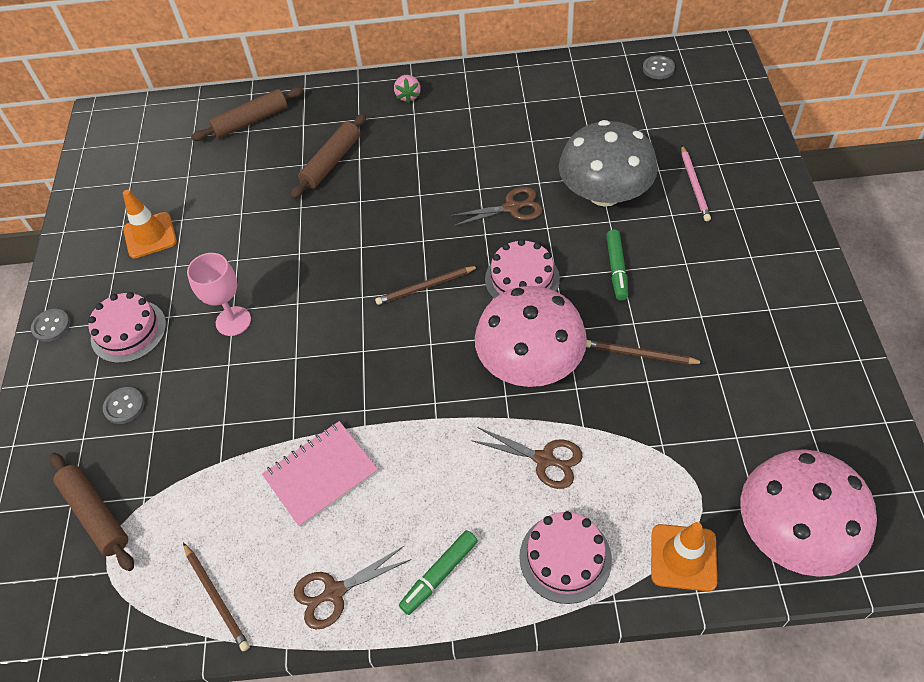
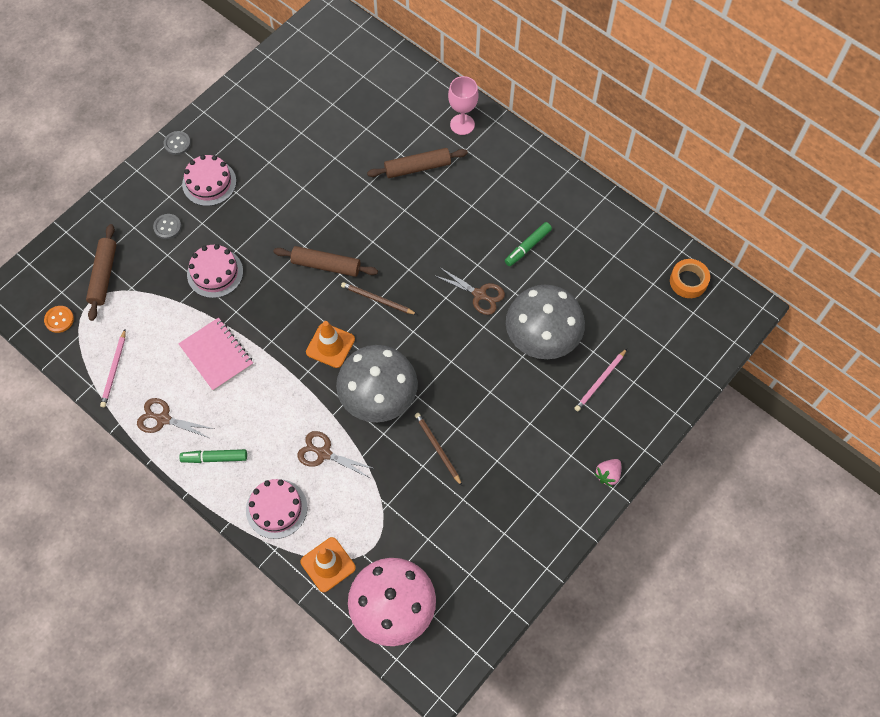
camera: 40 degrees right, 10 degrees up
orange traffic cone [123,190,177,258] -> orange traffic cone moved to [306,321,355,368]
brown pencil [183,543,249,651] -> pink pencil [100,329,126,407]
pink goblet [187,253,251,336] -> pink goblet moved to [448,76,479,135]
brown rolling pin [191,87,304,141] -> brown rolling pin moved to [273,246,378,277]
pink notebook [262,421,378,527] -> pink notebook turned 45 degrees clockwise [178,318,253,391]
pink strawberry [394,75,421,103] -> pink strawberry moved to [594,459,621,487]
brown scissors [471,427,582,489] -> brown scissors turned 135 degrees clockwise [297,431,375,478]
pink mushroom [475,286,587,387] -> grey mushroom [336,345,418,422]
pink cake [485,239,560,299] -> pink cake moved to [187,244,243,298]
green marker [606,229,628,301] -> green marker moved to [505,222,552,266]
grey button [643,55,675,79] -> orange tape [670,259,710,298]
none -> orange button [44,306,74,333]

